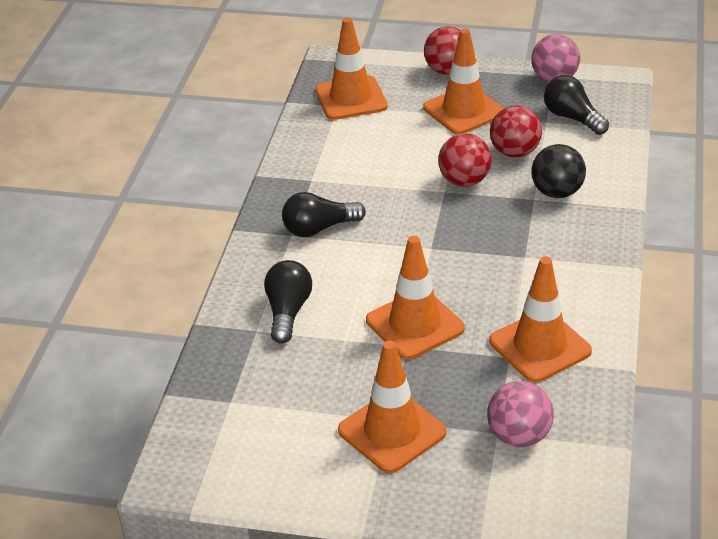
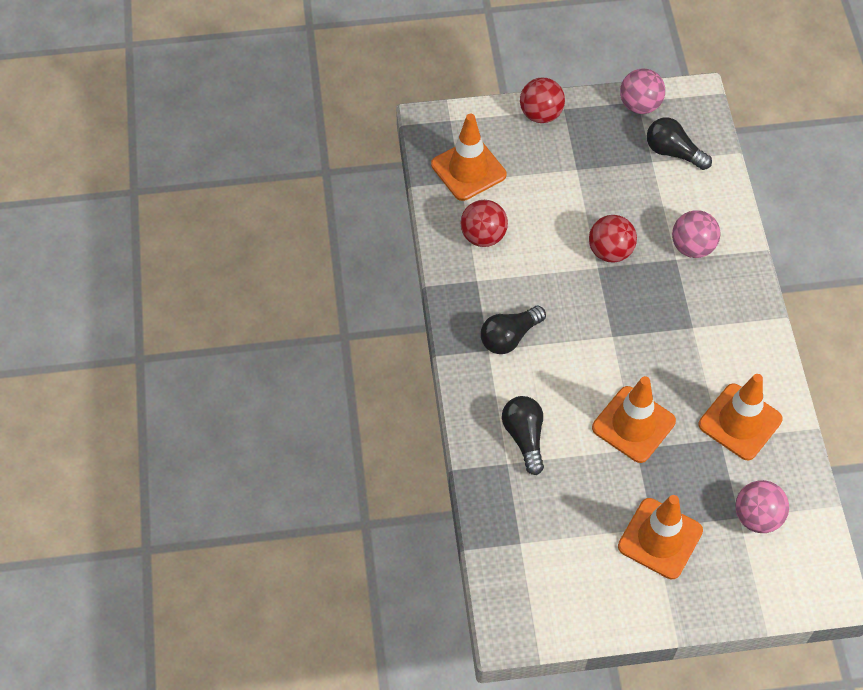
camera: 20 degrees left, 20 degrees up
orange traffic cone [423,29,504,134] -> none
red ball [490,106,542,158] -> red ball moved to [461,200,508,247]
black ball [531,144,586,198] -> pink ball [672,210,721,258]

